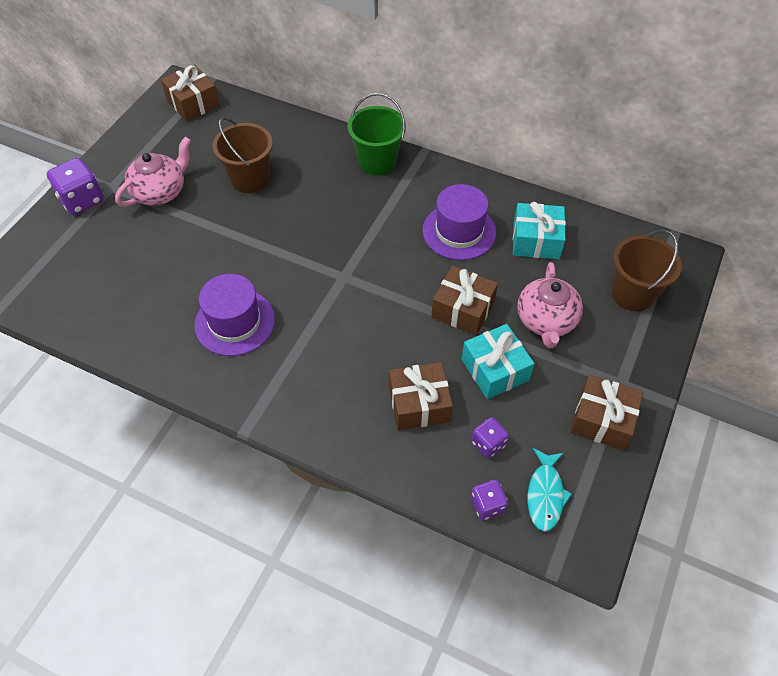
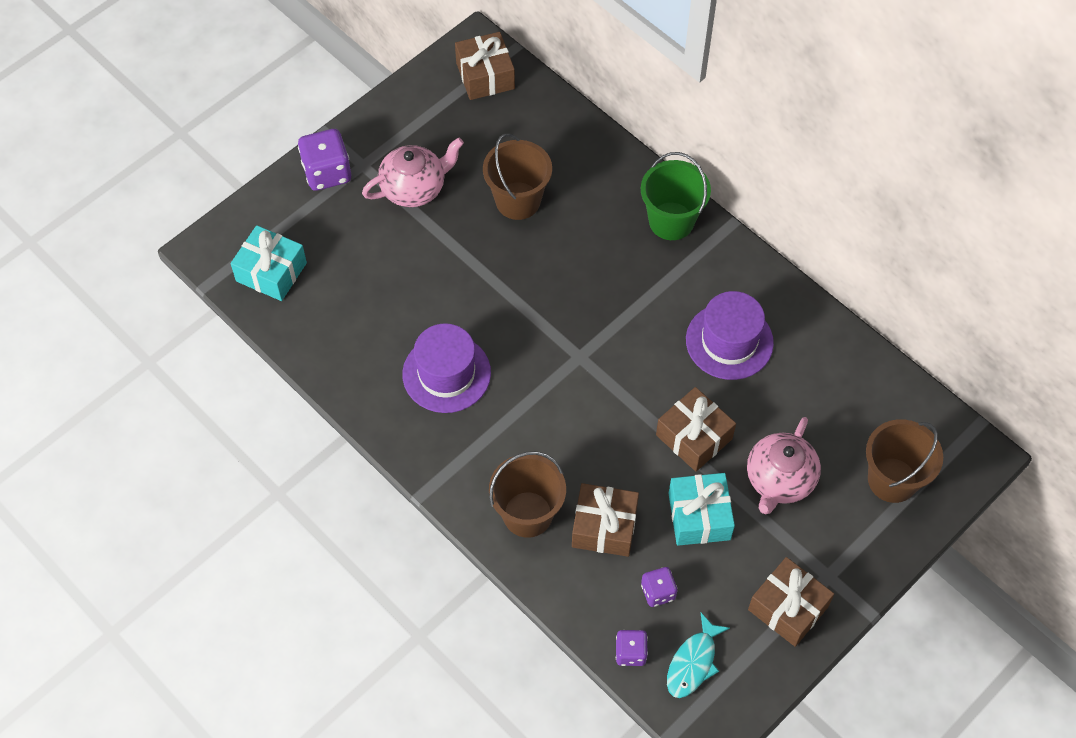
camera: 20 degrees right, 5 degrees up
turquoise gift [513,202,566,259] -> turquoise gift moved to [230,225,307,301]
none -> brown bucket [489,451,566,538]

